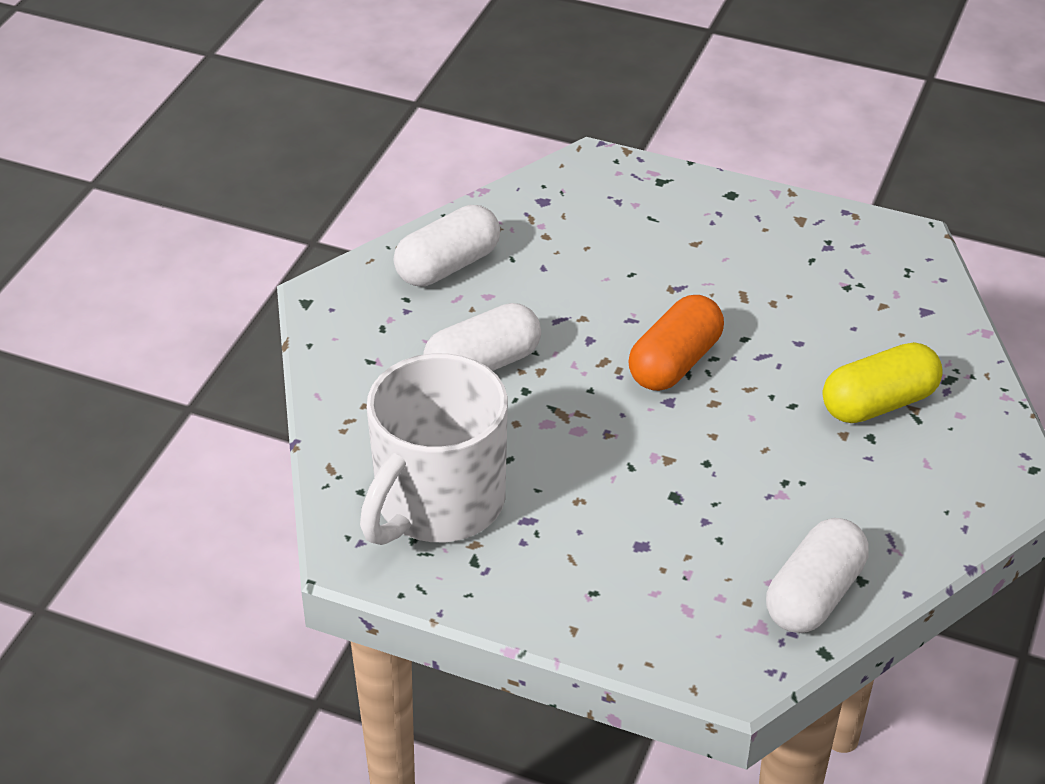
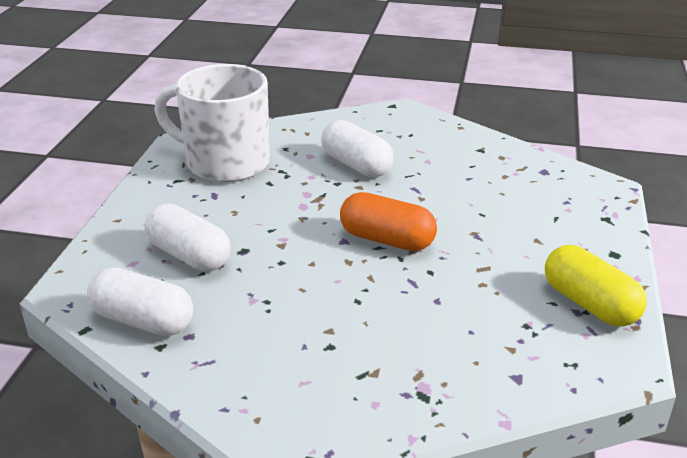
camera: 80 degrees right, 10 degrees down
white capsule [394,205,500,287] -> white capsule moved to [145,204,231,271]
yellow capsule [823,342,943,423] -> yellow capsule moved to [545,245,647,326]

